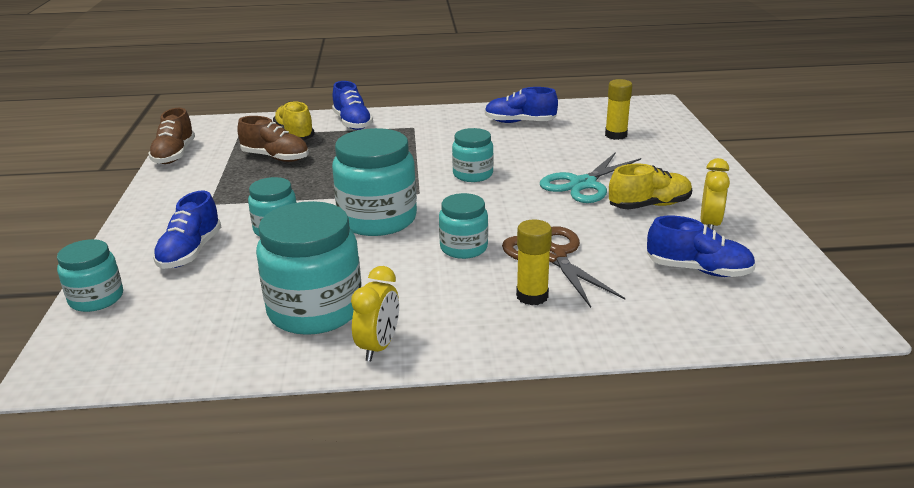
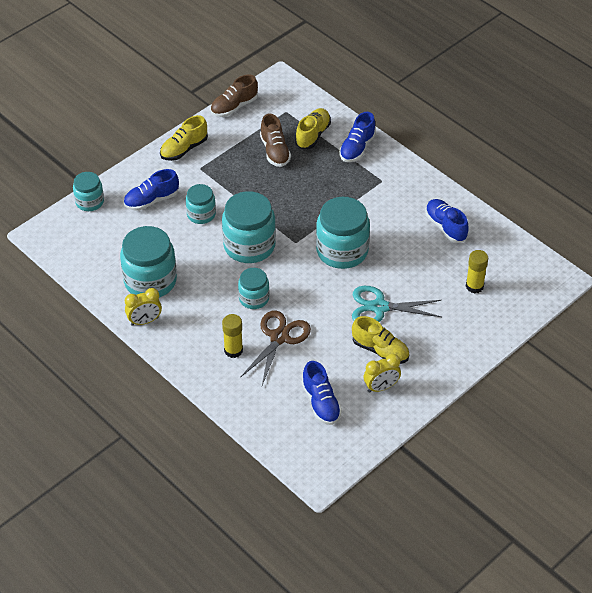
camera: 50 degrees right, 20 degrees up
turquoise jar [452,128,494,182] -> turquoise jar [316,197,370,269], size x1.76
none -> yellow shoe [160,115,208,161]

